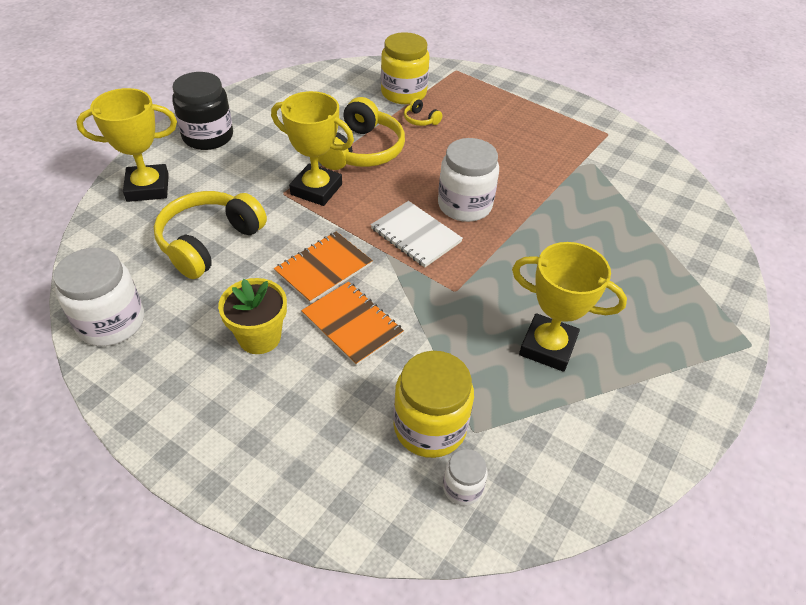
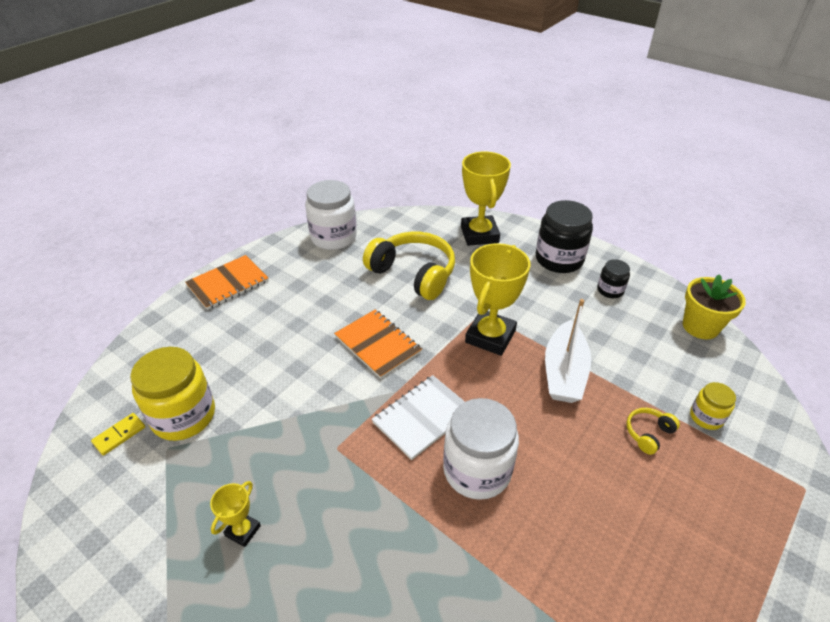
camera: 95 degrees right, 5 degrees down
yellow flower pot [218,278,287,354] -> yellow flower pot moved to [683,274,746,339]
orange notebook [301,282,404,366] -> orange notebook moved to [185,255,268,310]
yellow headphones [318,97,405,170] -> white boat [545,299,591,403]
yellow jar [381,32,429,104] -> yellow jar [690,382,736,430], size x0.52
white jar [443,449,488,506] -> yellow domino [91,413,145,456]
yellow trophy [512,242,627,372] -> yellow trophy [210,481,261,547], size x0.49
none -> black jar [597,259,630,298]

